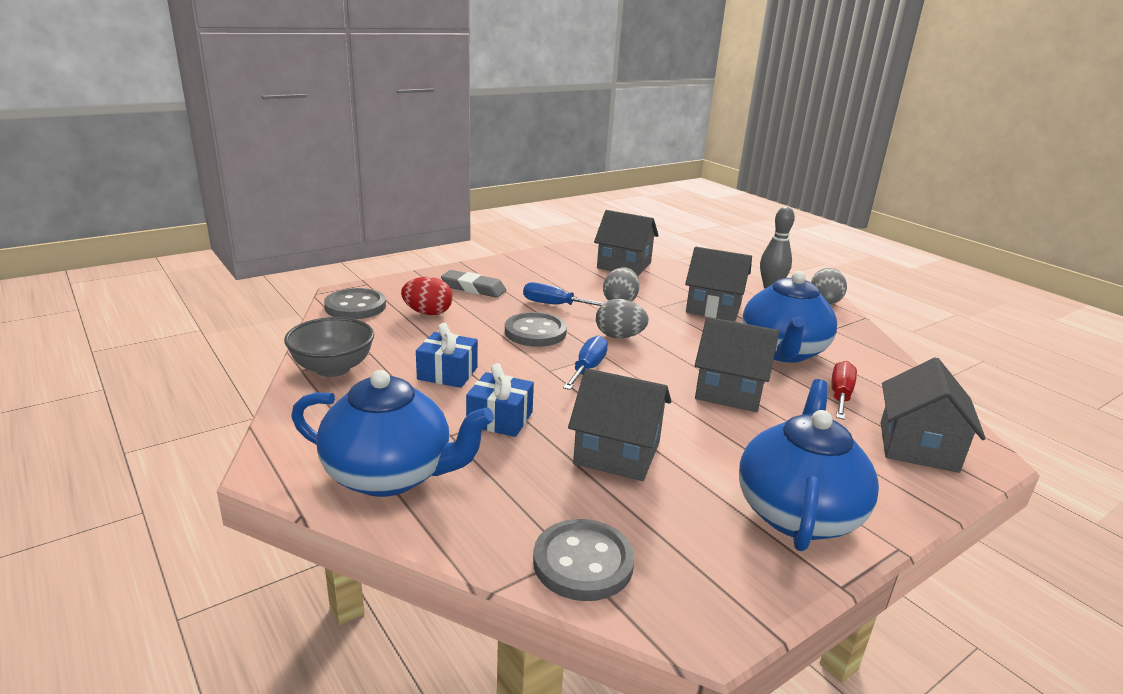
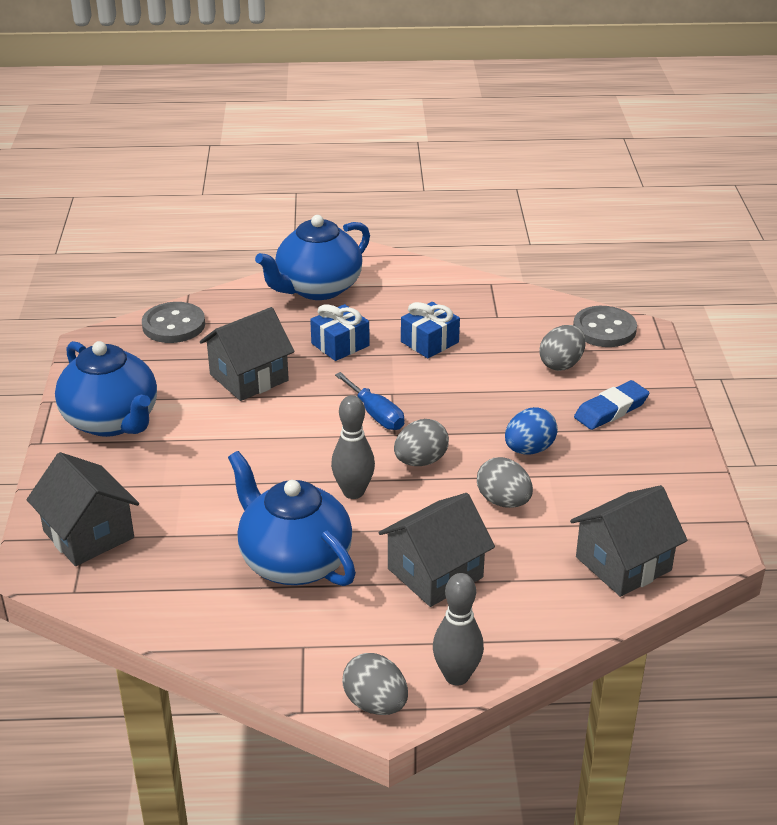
camera: 125 degrees right, 10 degrees up
grey bowl [284,317,374,377] -> none
red egg [401,277,453,315] -> grey egg [539,325,586,371]
grey eraser [441,270,506,298] -> blue eraser [574,380,649,430]
grey button [505,312,567,347] -> none
blue screwdriver [523,282,603,306] -> blue egg [505,407,558,454]
grey house [695,317,779,412] -> none
red screwdriver [831,361,857,420] -> none
none -> grey bowling pin [331,395,375,499]

